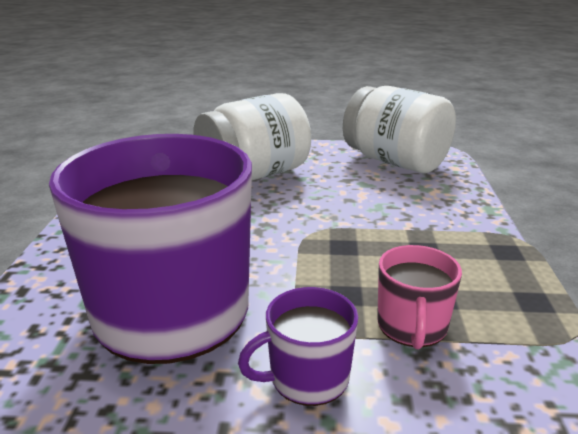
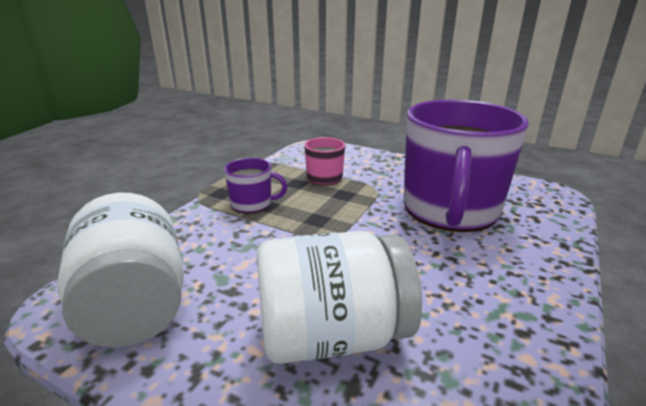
camera: 155 degrees left, 0 degrees up
purple mug [238,287,358,406] -> purple mug moved to [224,158,288,214]

